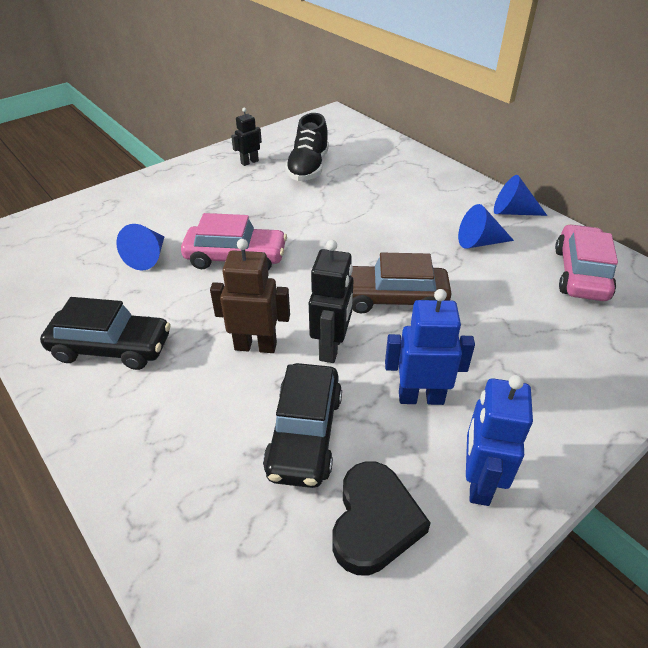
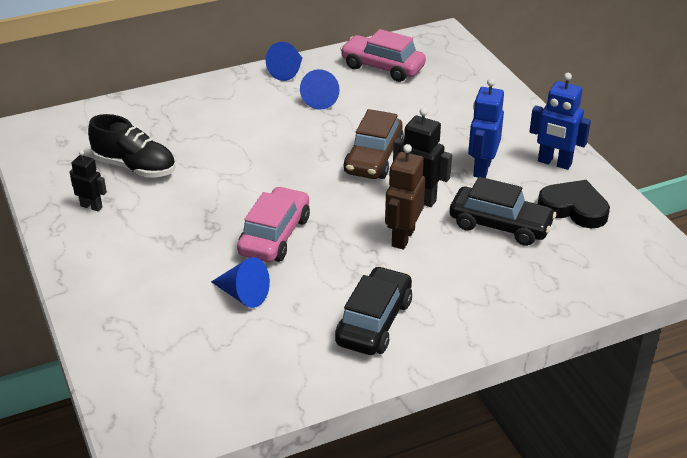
camera: 75 degrees left, 5 degrees down
black robot [231,108,262,166] -> black robot turned 135 degrees clockwise [69,150,107,211]

